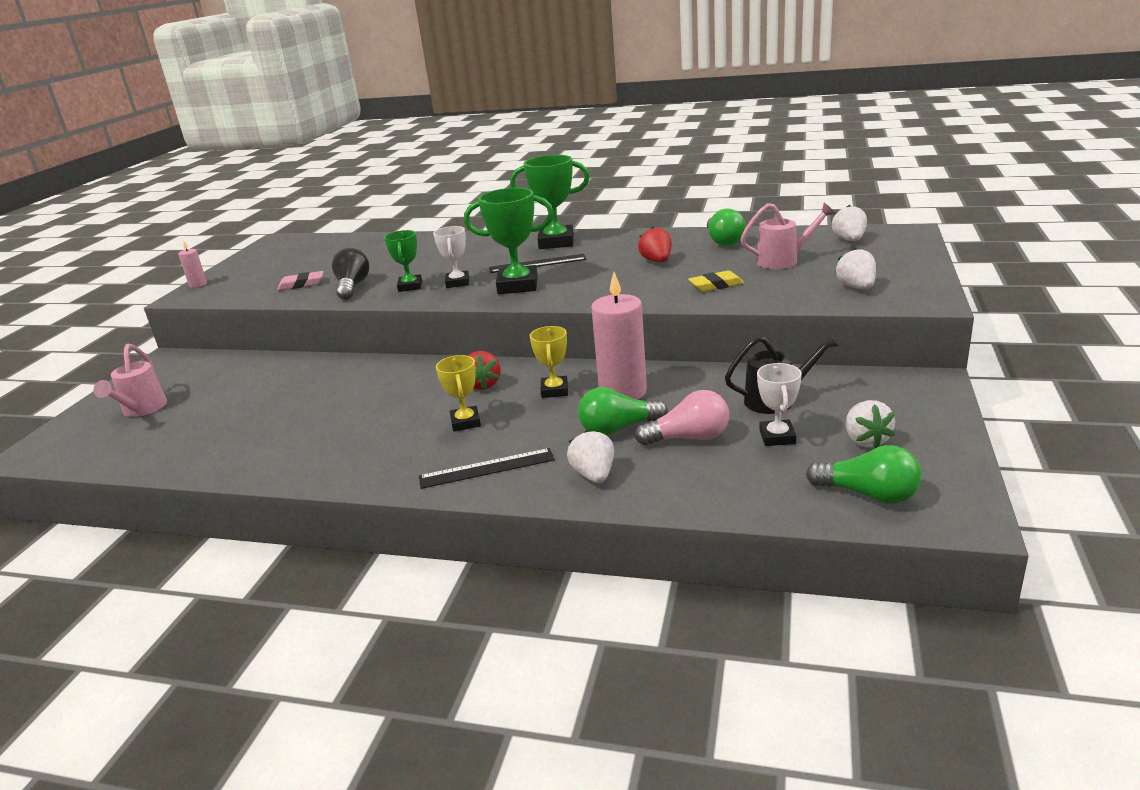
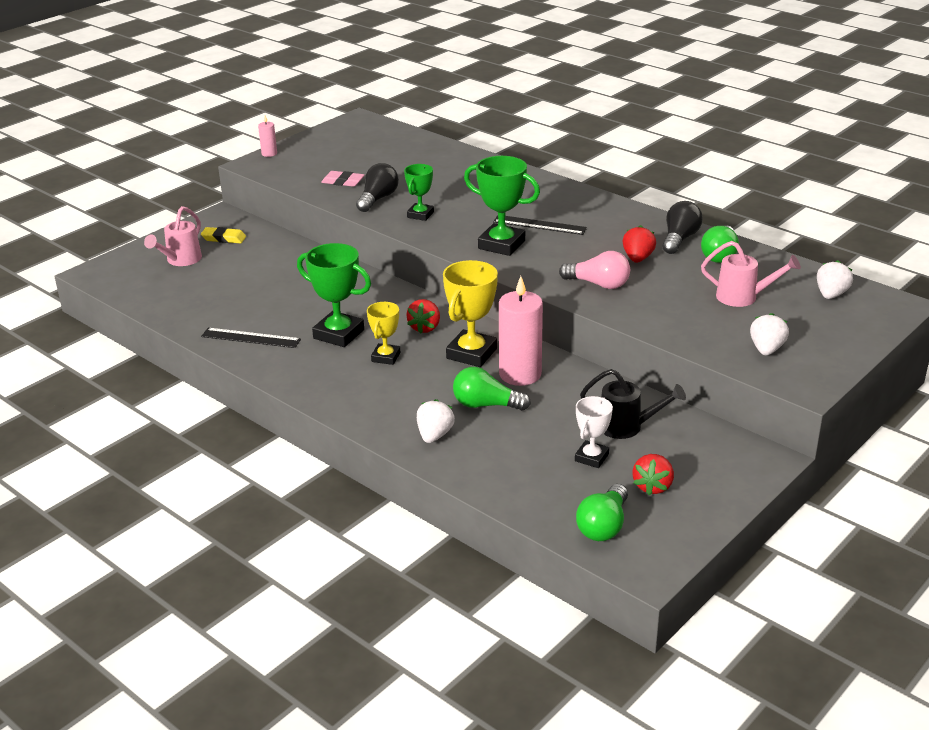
camera: 25 degrees right, 5 degrees up
black ruler [419,448,555,489] -> black ruler moved to [201,328,301,348]
white trophy [433,226,469,288] -> none
green trophy [510,155,590,249] -> green trophy moved to [297,243,371,347]
yellow trophy [529,326,568,398] -> yellow trophy [443,260,498,367], size x1.66
pink light bulb [635,390,729,445] -> pink light bulb moved to [559,251,630,289]
yellow eraser [688,270,744,292] -> yellow eraser moved to [201,227,246,243]
green light bulb [806,445,921,504] -> green light bulb turned 60 degrees clockwise [576,484,628,541]
white strawberry [846,400,895,448] -> red strawberry [632,454,674,495]
none -> black light bulb [662,201,703,254]

